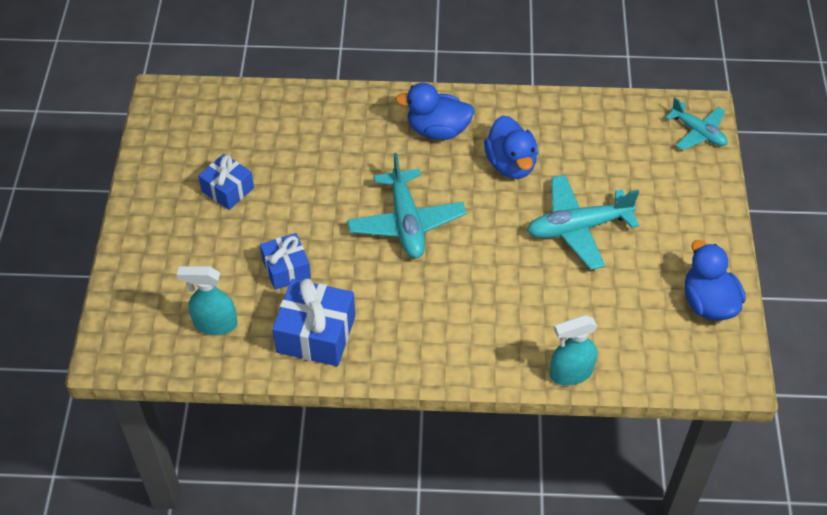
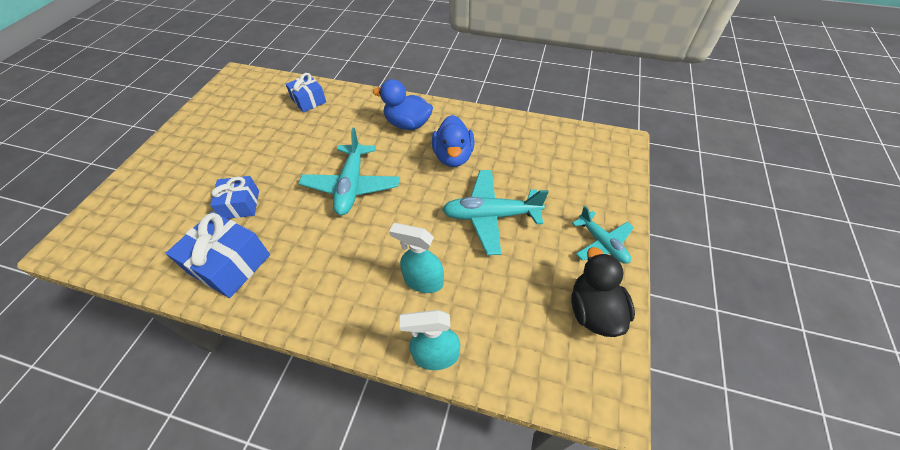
camera: 15 degrees right, 0 degrees up
turquoise spray bottle [177,266,237,335] -> turquoise spray bottle moved to [389,223,444,293]
blue gift [198,154,254,210] -> blue gift moved to [286,73,326,112]
turquoise plane [665,97,728,150] -> turquoise plane moved to [572,206,634,264]
blue duck [685,240,746,321] -> black duck [571,247,635,337]

